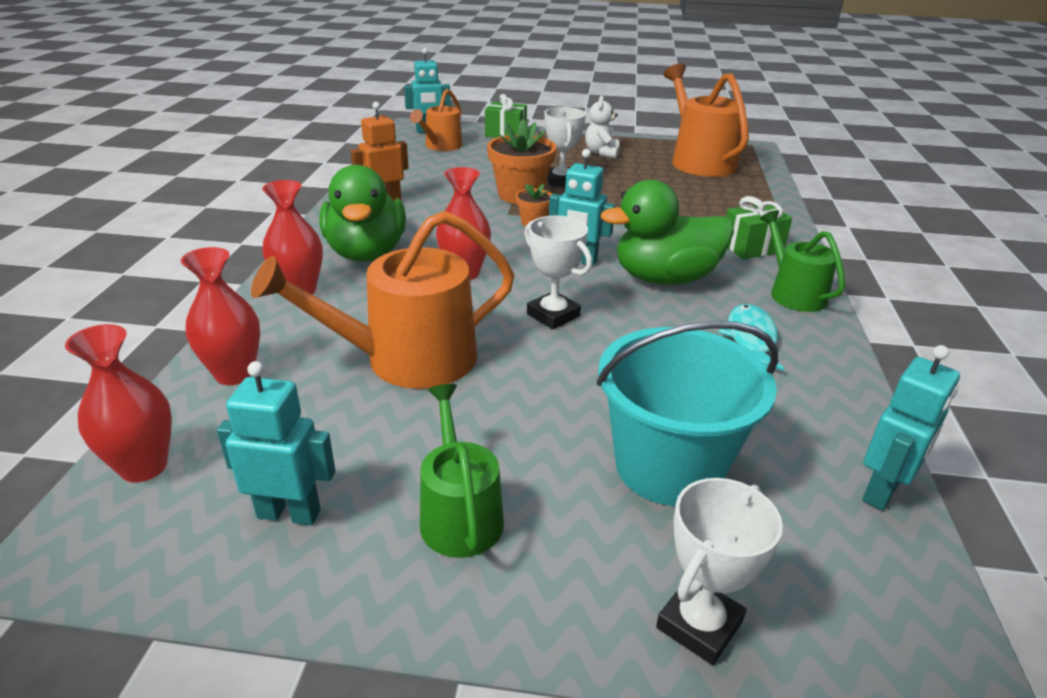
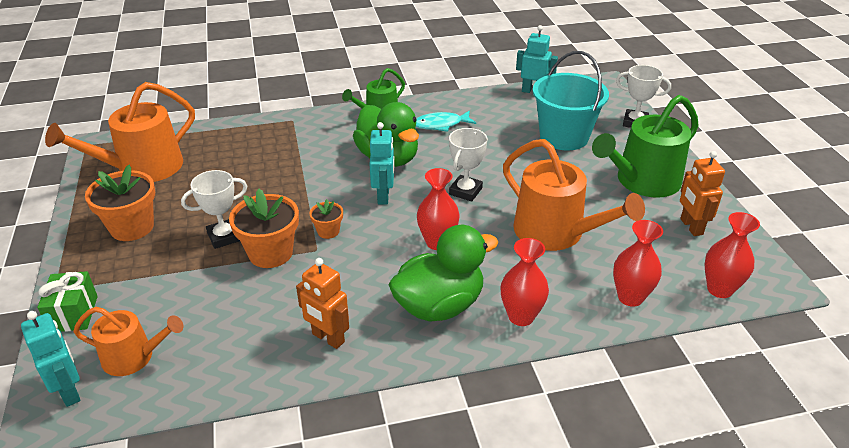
camera: 110 degrees left, 5 degrees up
turquoise robot [217,361,335,525] -> orange robot [680,151,725,236]
green watering can [420,384,504,558] -> green watering can [592,95,699,198], size x1.69
white teddy bear [585,95,619,158] -> orange flower pot [85,165,155,241]
green gift [726,196,792,259] -> none

